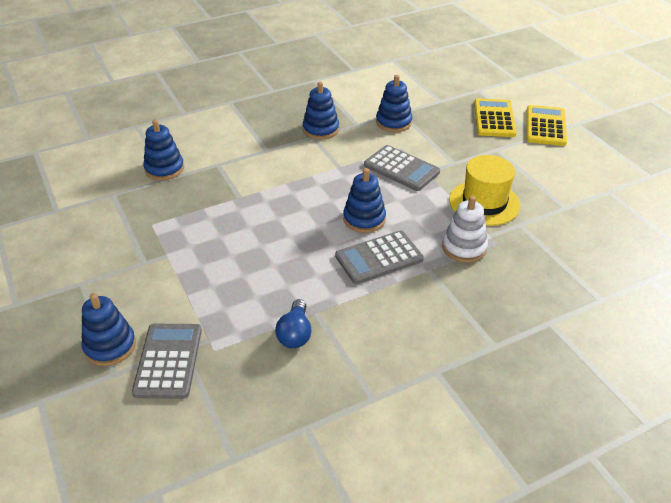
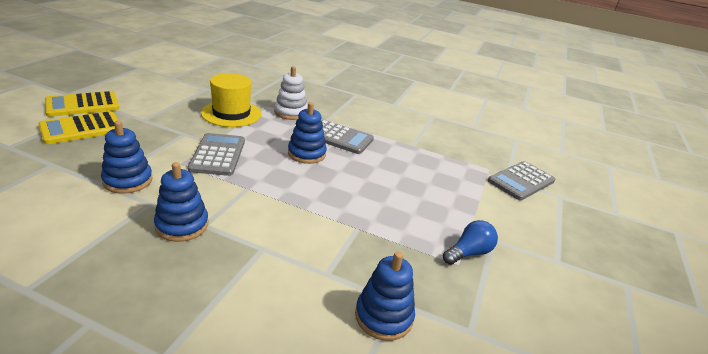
camera: 135 degrees left, 10 degrees down
blue stacking toy [82,293,136,366] -> none
blue light bulb [275,299,312,348] -> blue light bulb moved to [443,220,498,265]

